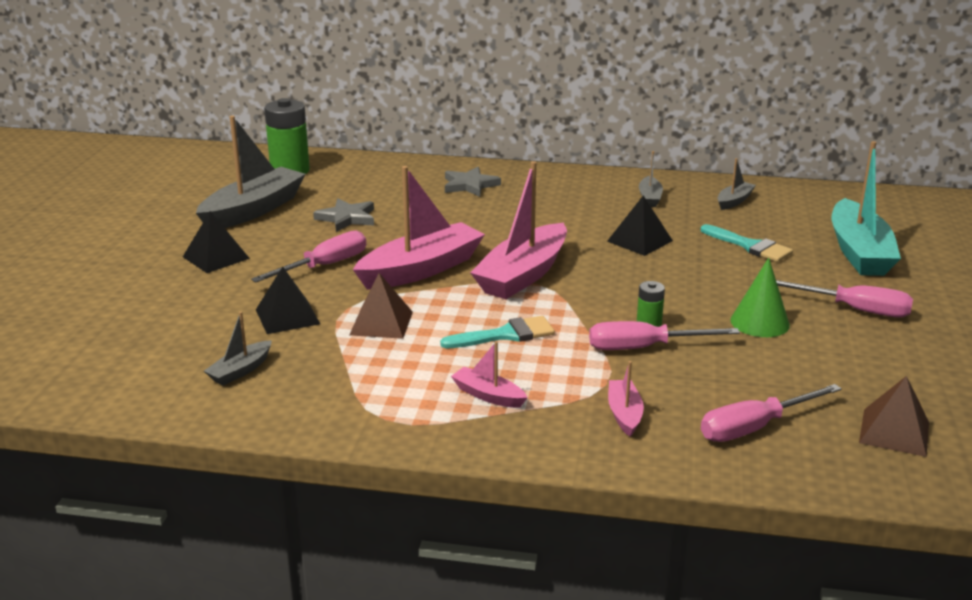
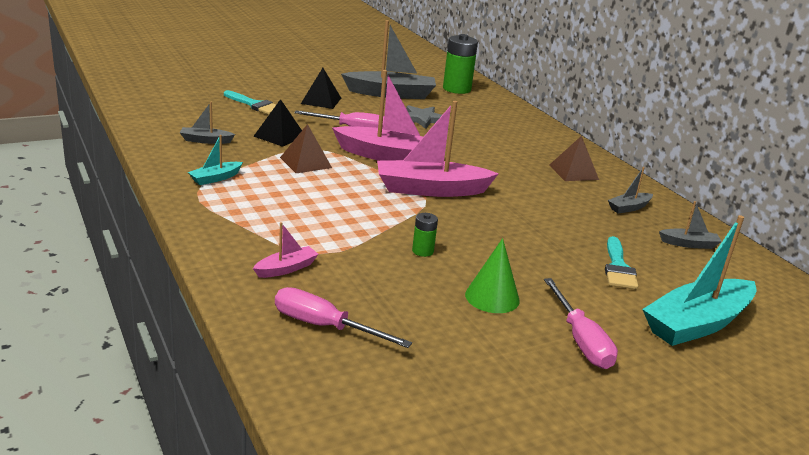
camera: 50 degrees right, 0 degrees up
turquoise brush [440,316,555,348] -> turquoise brush moved to [224,90,276,115]
grey star [445,167,501,197] -> none
pink boat [451,341,528,408] -> none
pink screwdriver [589,321,740,350] -> none
black pyramid [607,196,673,256] -> none
brown pyramid [859,376,929,457] -> brown pyramid moved to [549,136,599,181]
none -> turquoise boat [188,135,243,185]

